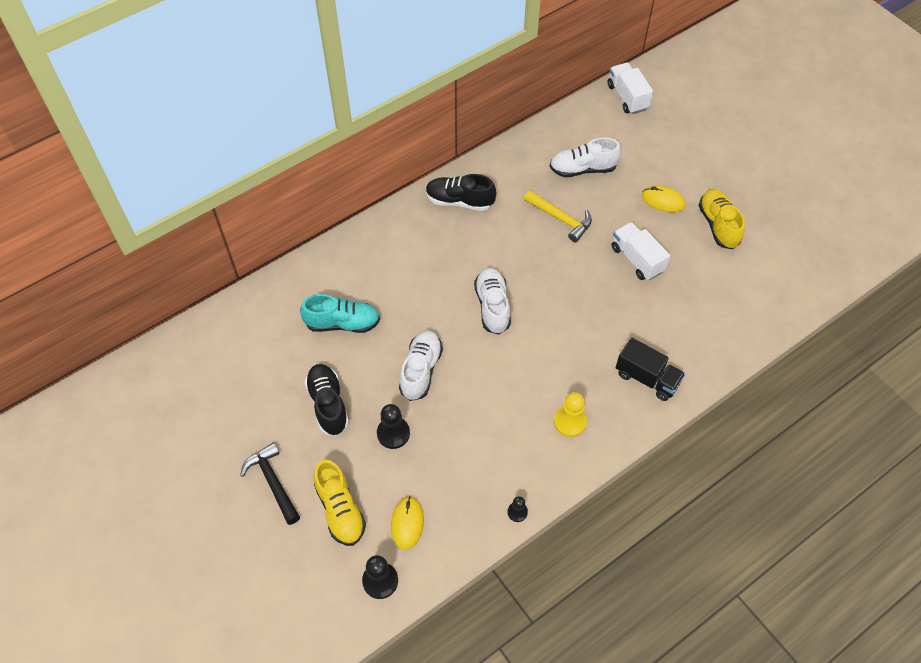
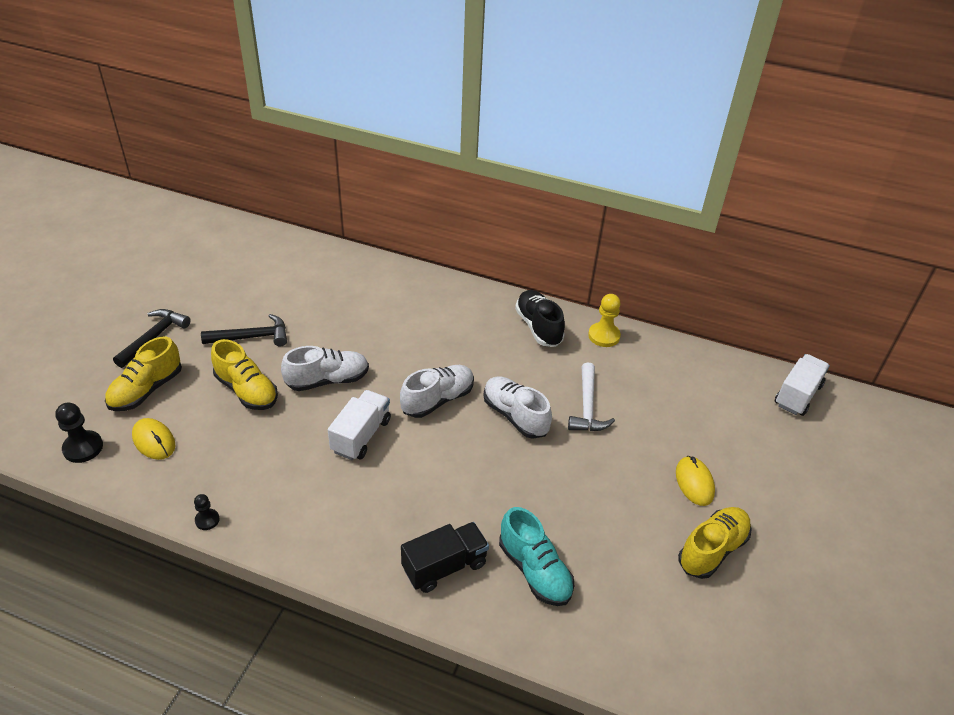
camera: 55 degrees right, 15 degrees down
turquoise shoe [300,294,380,333] -> turquoise shoe moved to [499,507,574,606]
black shoe [304,364,349,436] -> black hammer [201,314,287,347]
black pawn [377,404,410,449] -> yellow shoe [211,339,278,410]
yellow mouse [391,496,424,550] -> yellow mouse turned 75 degrees clockwise [132,418,175,460]
yellow hammer [524,190,592,242] -> white hammer [568,362,615,431]
white shoe [550,137,621,177] -> white shoe moved to [484,376,552,439]
yellow pawn [554,392,587,437] -> yellow pawn moved to [588,294,621,347]
white truck [611,222,670,280] -> white truck moved to [328,390,391,460]
black truck [616,337,685,401] -> black truck turned 120 degrees counterclockwise [401,522,489,593]

